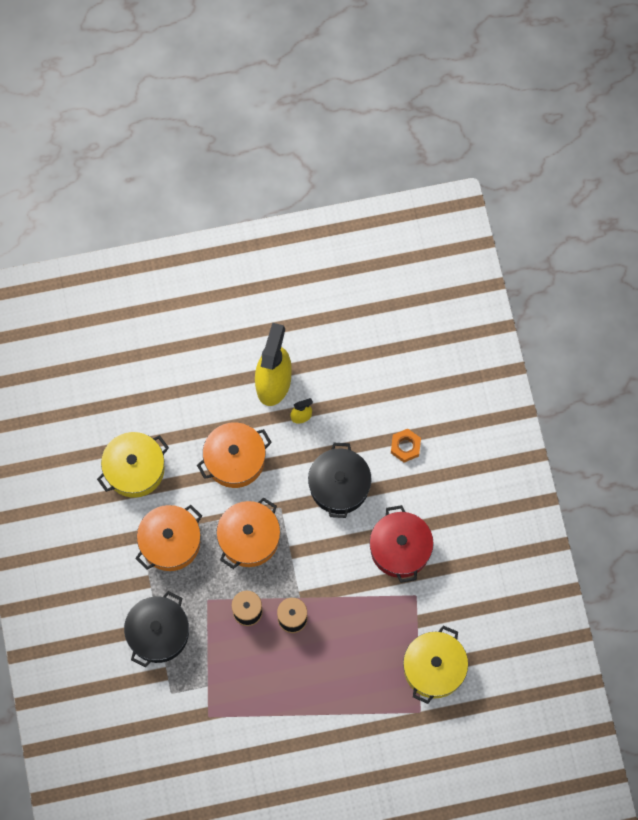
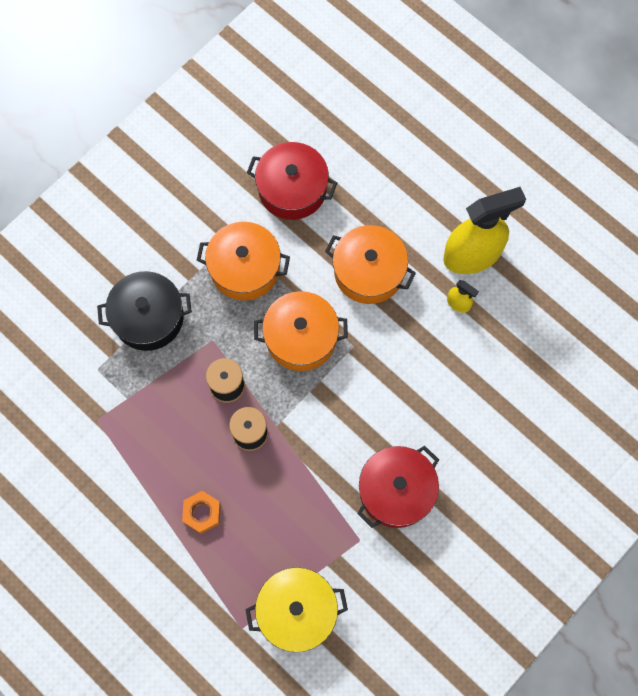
camera: 55 degrees right, 0 degrees up
yellow pot [97,432,169,498] -> red pot [247,142,337,220]
black pot [308,443,372,518] -> none
orange nut [391,429,421,463] -> orange nut moved to [182,491,221,534]

